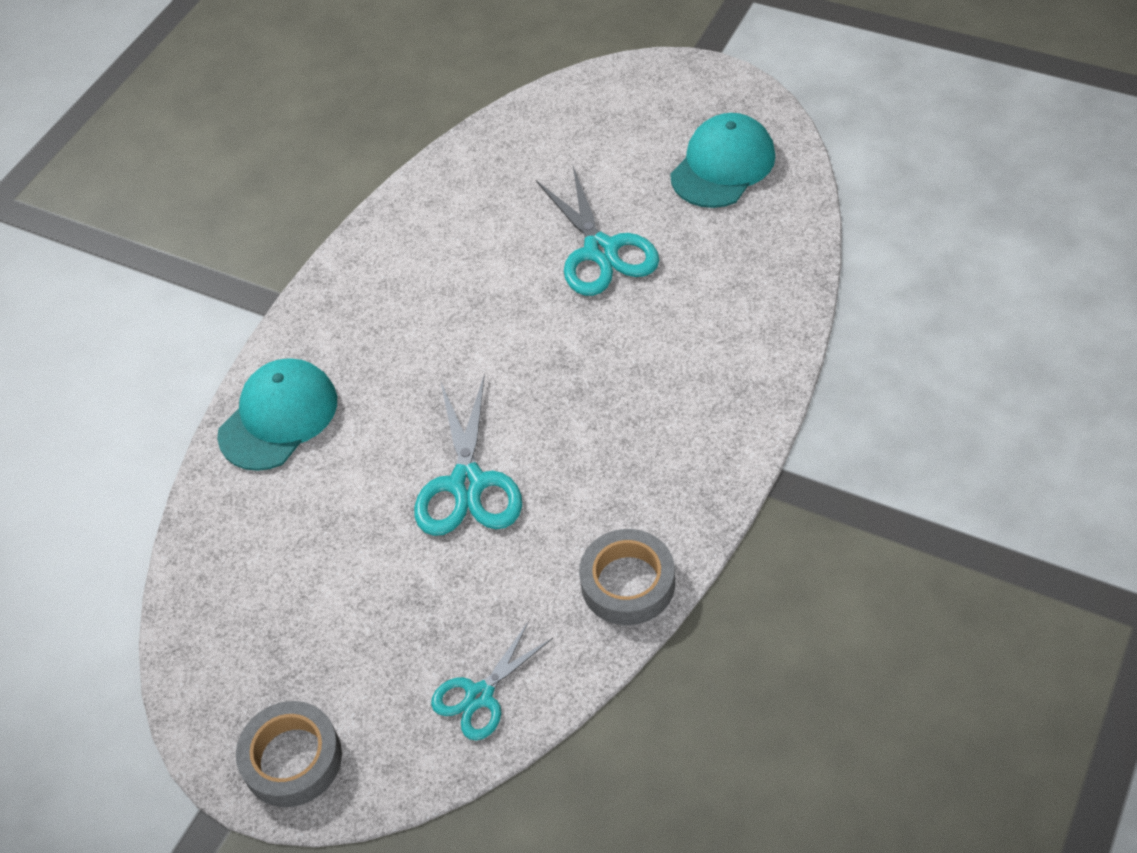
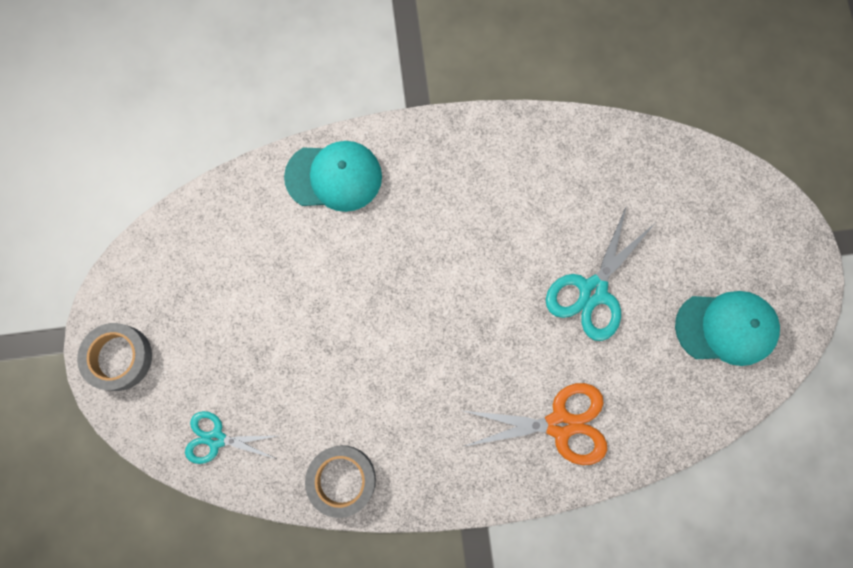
camera: 50 degrees right, 25 degrees up
turquoise scissors [414,374,522,536] -> none
none -> orange scissors [464,383,607,465]

